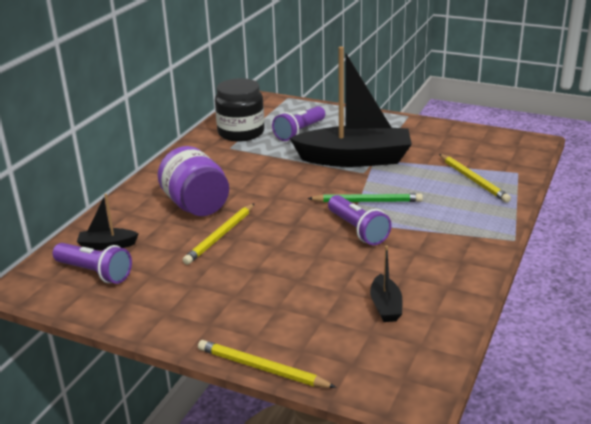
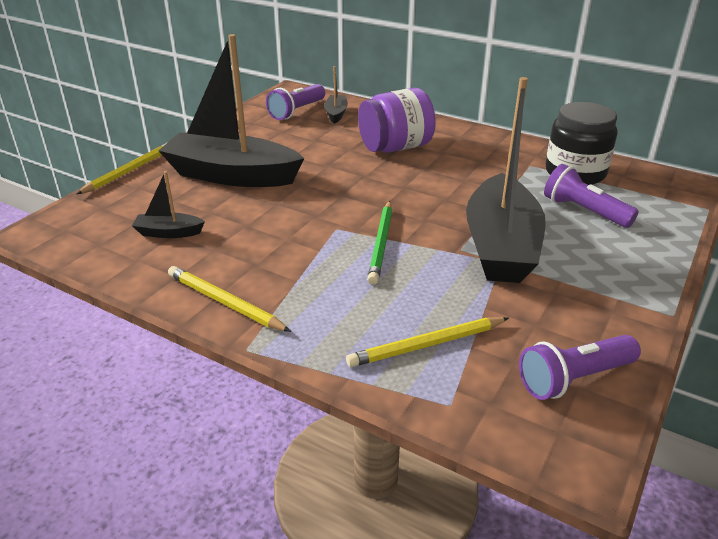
camera: 95 degrees right, 5 degrees up
yellow pencil [183,203,255,265] -> yellow pencil moved to [168,266,291,332]
purple flashlight [328,195,392,245] -> purple flashlight moved to [519,335,641,400]
none -> black boat [158,34,304,187]

